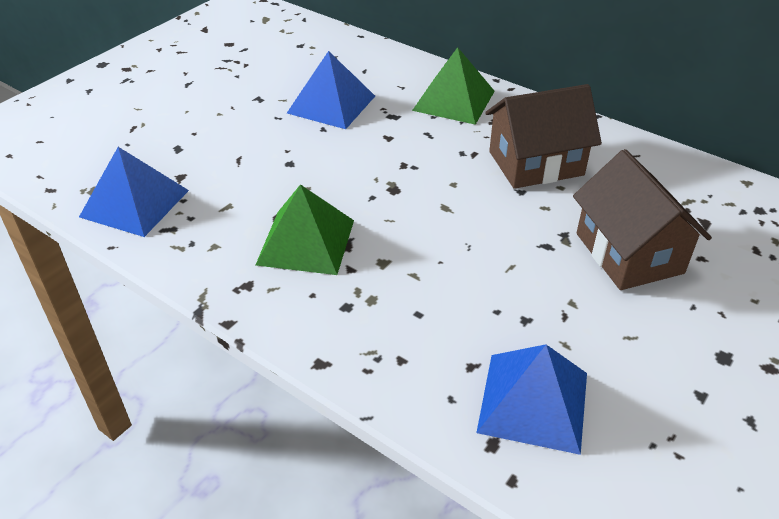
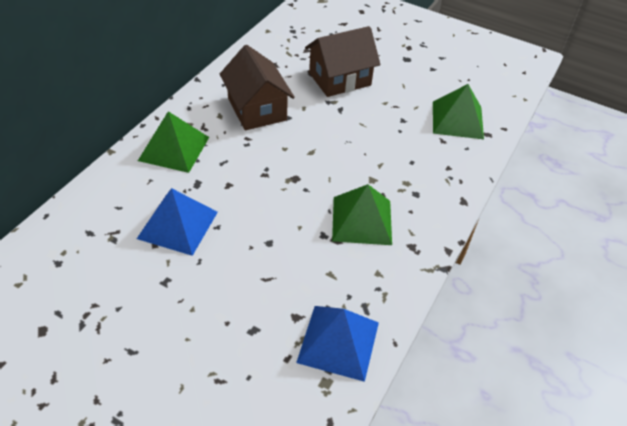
camera: 100 degrees left, 5 degrees up
blue pyramid [476,344,587,455] -> green pyramid [433,84,484,139]

